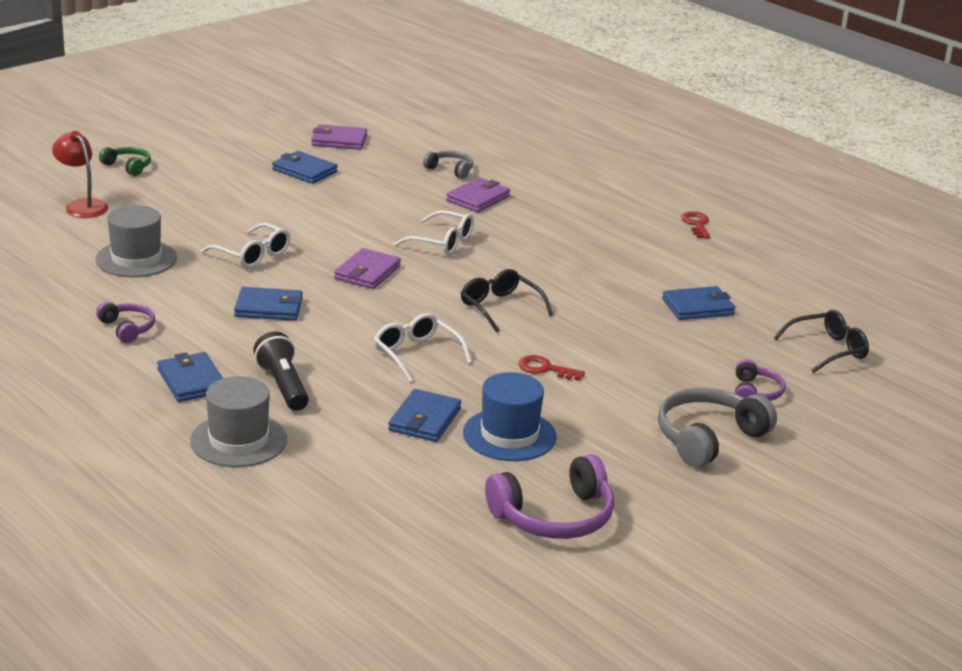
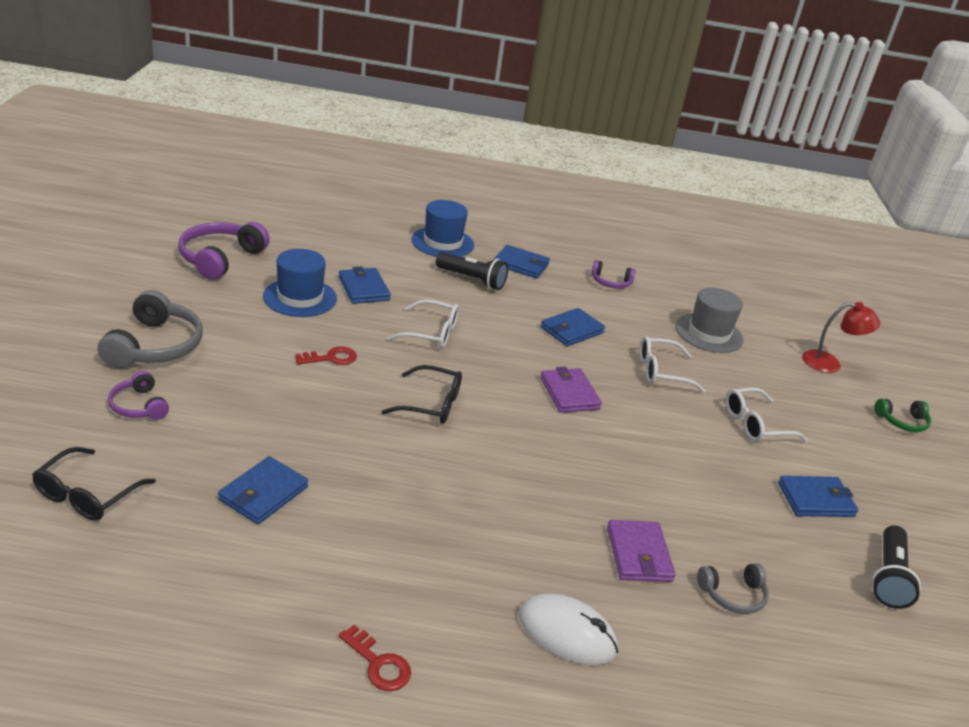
camera: 135 degrees right, 5 degrees up
grey hat [190,376,287,467] -> blue hat [412,200,474,257]
purple wallet [311,124,367,150] -> black flashlight [872,525,921,609]
white glasses [394,210,474,255] -> white glasses moved to [726,387,808,442]
none -> white mouse [518,593,618,665]

